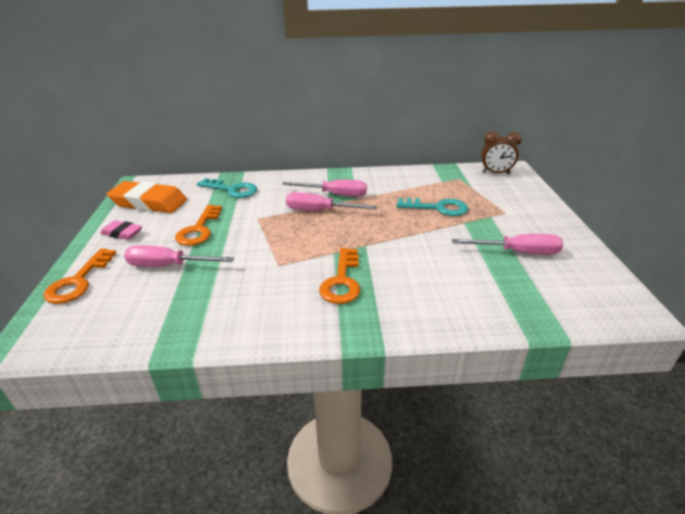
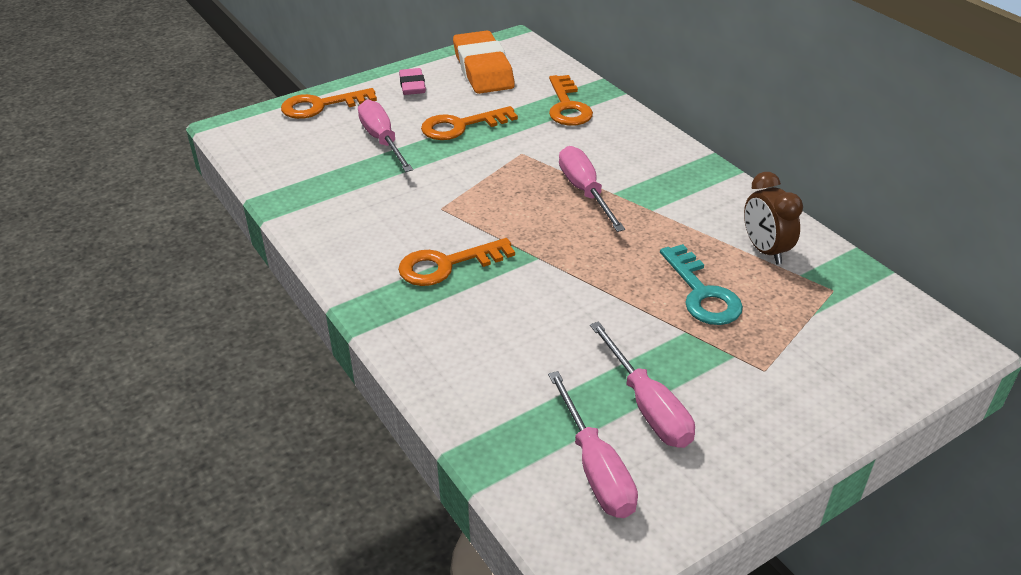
camera: 60 degrees right, 5 degrees up
turquoise key [197,178,257,198] -> orange key [549,75,593,126]
pink screwdriver [282,179,367,197] -> pink screwdriver moved to [548,371,638,518]
brown clock [481,131,522,174] -> brown clock moved to [744,172,803,265]

